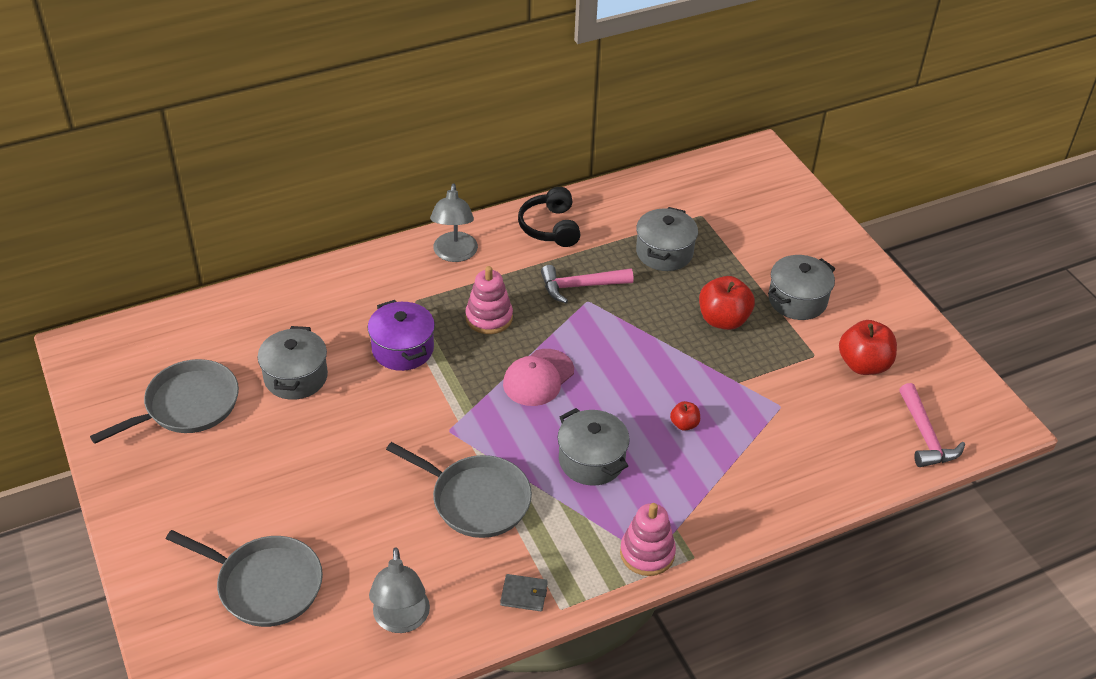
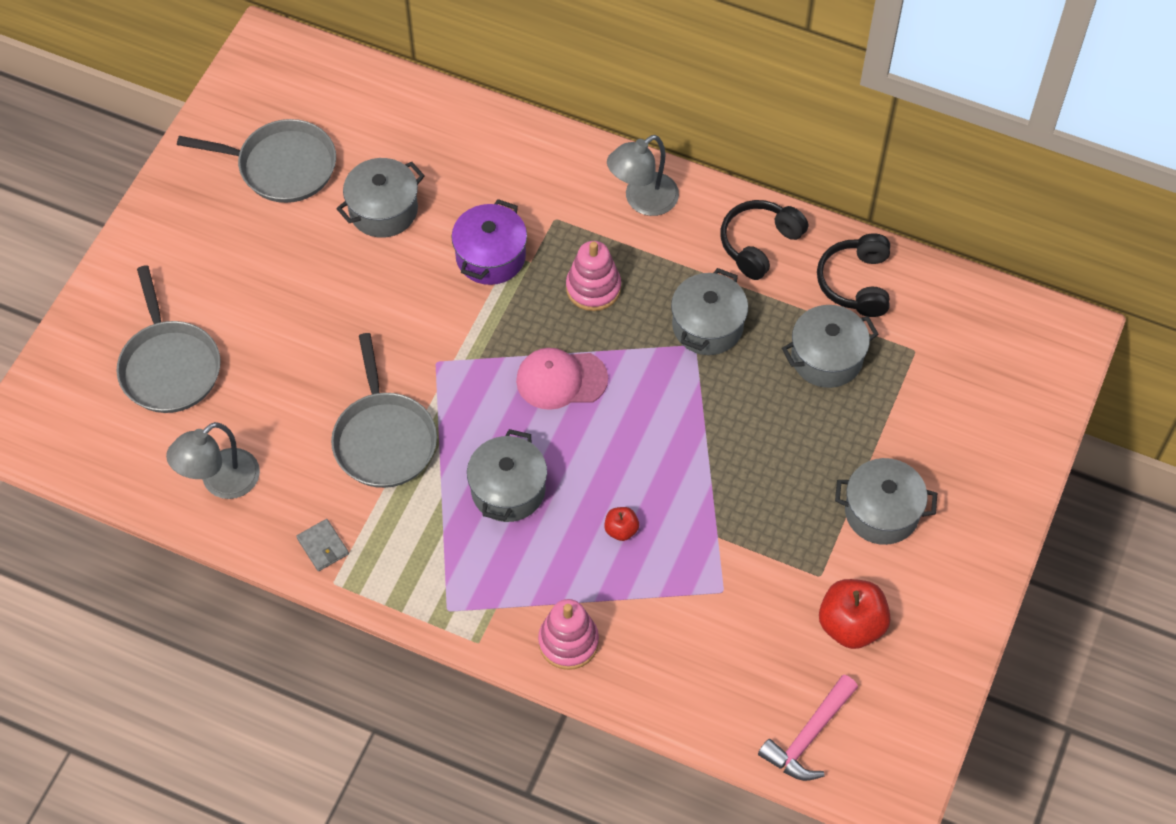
camera: 50 degrees right, 15 degrees up
pink hammer [541,265,634,303] -> grey pot [671,268,748,355]
pink stacking toy [620,503,676,576] -> pink stacking toy moved to [538,599,599,670]
red apple [699,276,755,330] -> none
none -> black headphones [817,234,890,317]

